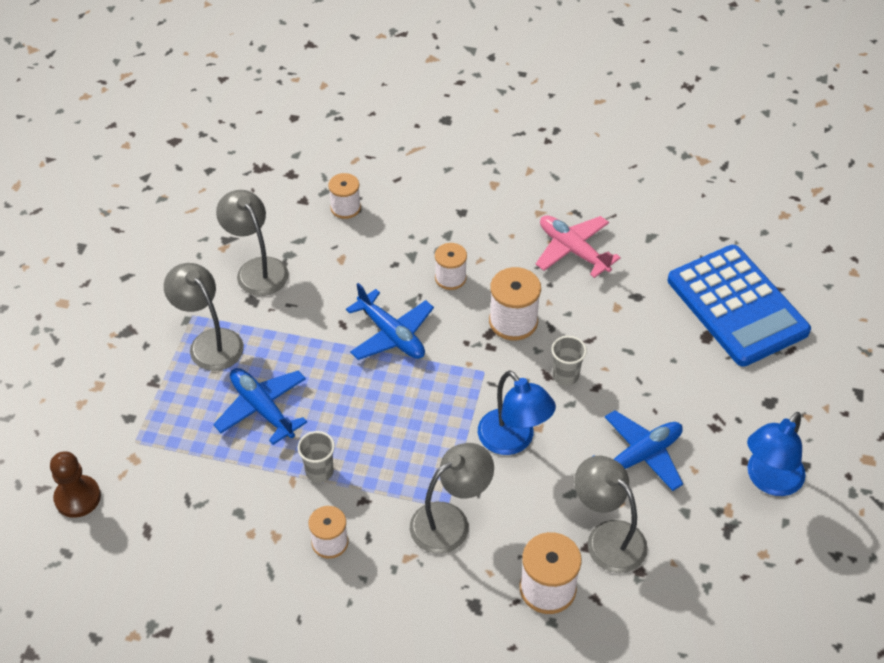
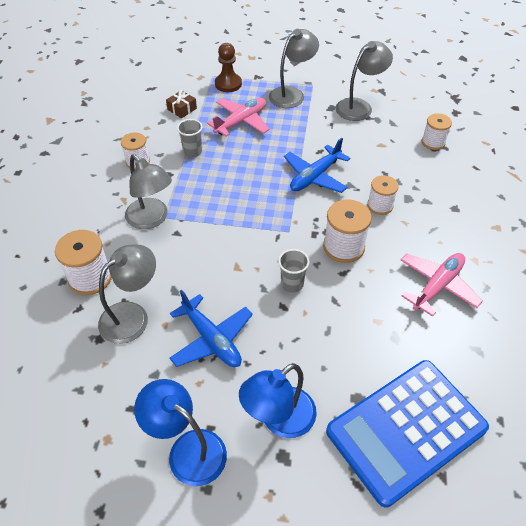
camera: 85 degrees right, 0 degrees up
brown pawn [50,451,101,518] -> brown pawn moved to [215,43,242,92]
blue plane [213,368,307,445] -> pink plane [207,98,270,136]
blue lamp [478,371,556,455] -> blue lamp moved to [239,363,317,438]
none -> brown gift [166,90,197,118]

